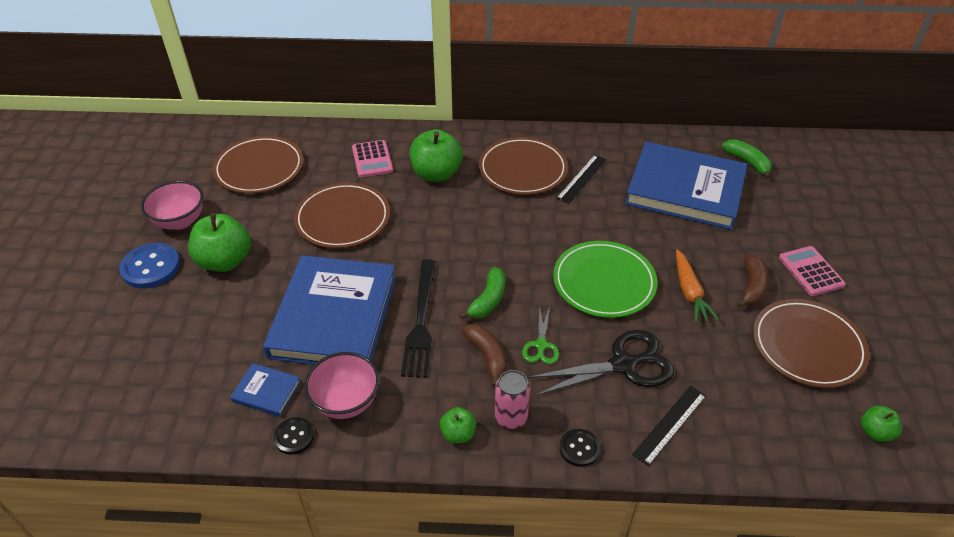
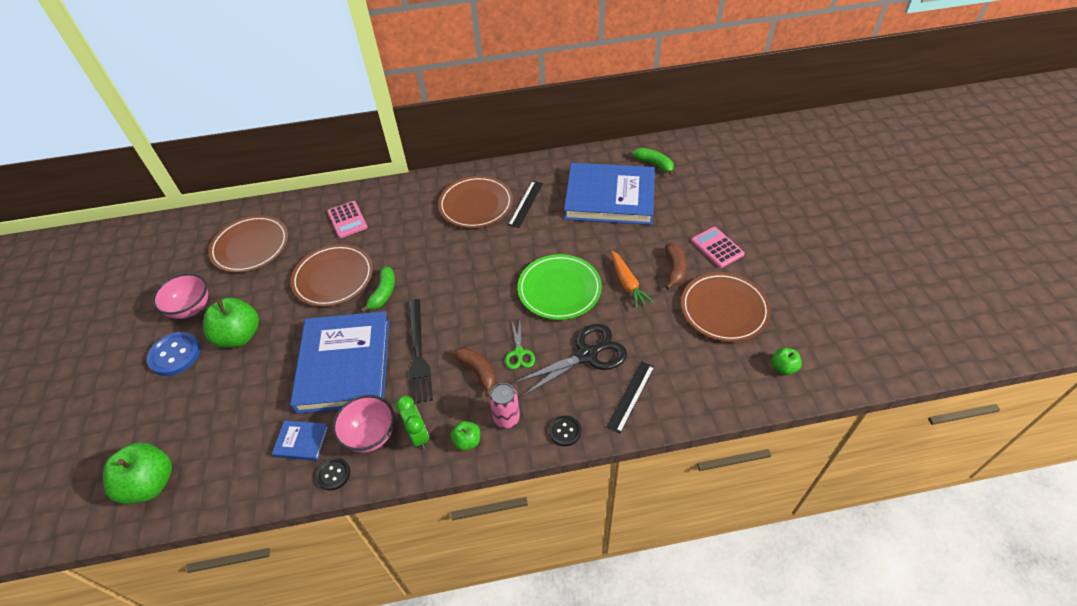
camera: 10 degrees left, 5 degrees up
green apple [410,129,463,182] -> green apple moved to [103,443,172,504]
green banana [459,267,505,320] -> green banana moved to [361,266,395,312]
none -> green clock [396,396,429,449]

